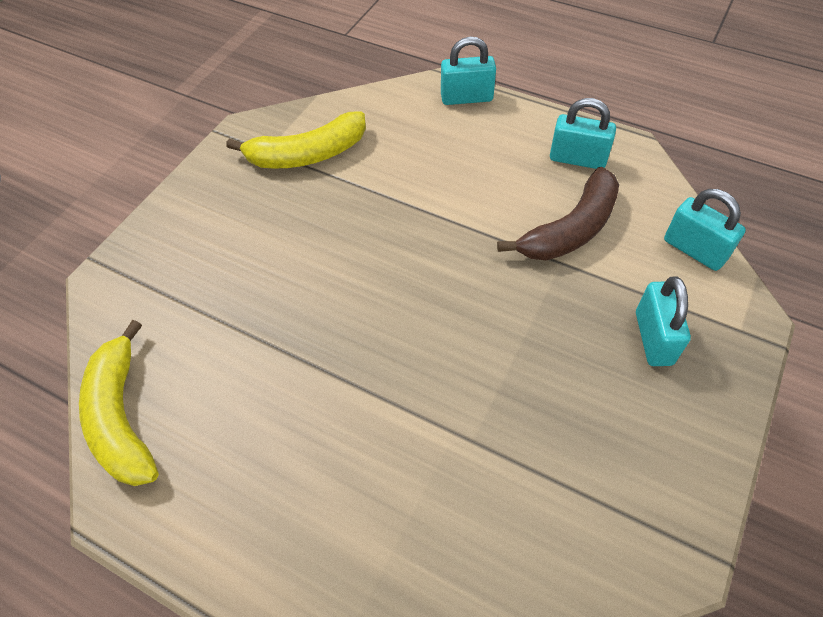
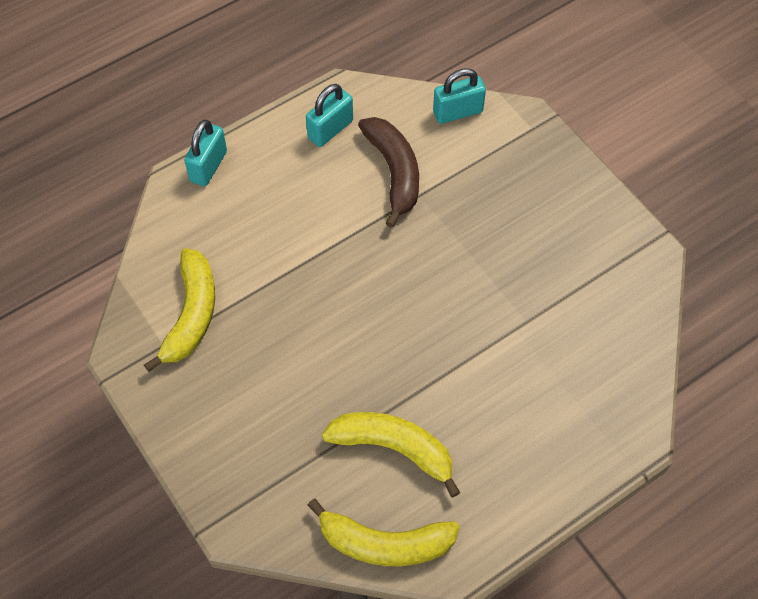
camera: 65 degrees left, 5 degrees up
turquoise padlock [636,276,691,366] -> none
none -> yellow banana [322,412,460,497]

